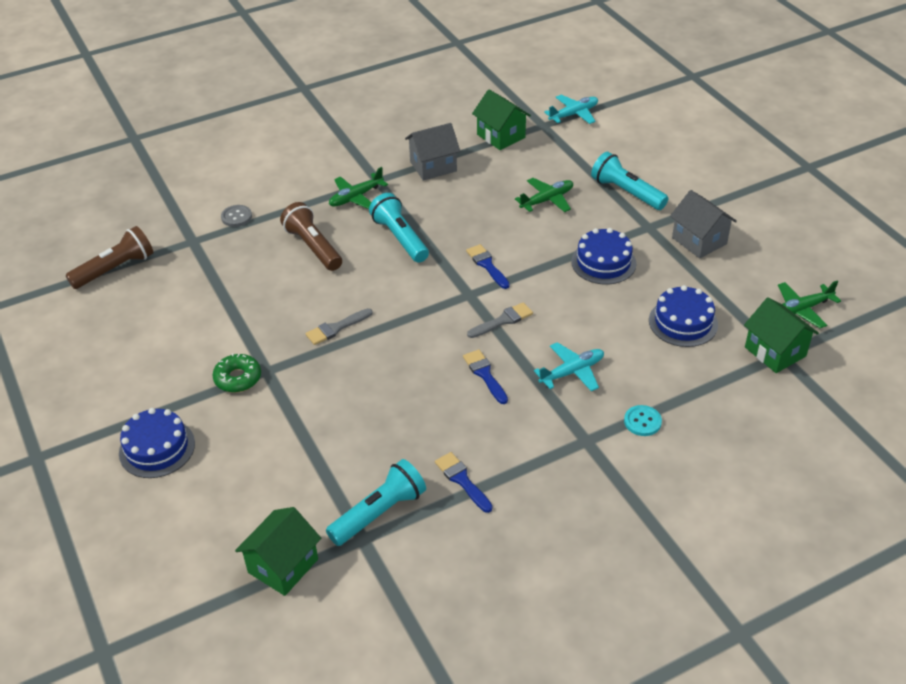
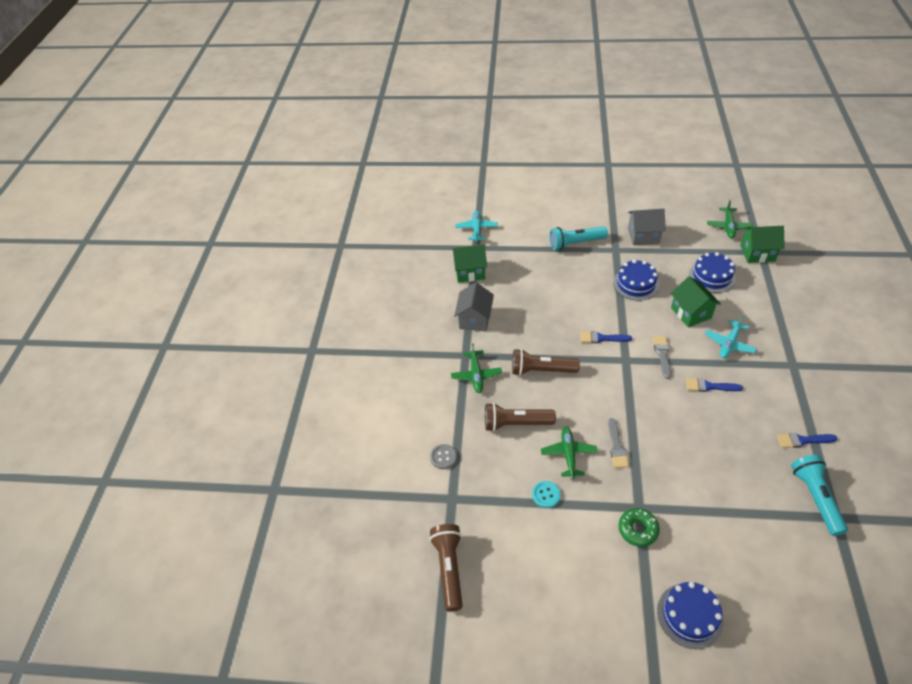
camera: 55 degrees left, 5 degrees up
green house [235,507,321,596] -> green house moved to [671,276,721,327]
turquoise flashlight [369,193,429,263] -> brown flashlight [512,349,580,376]
green plane [515,178,573,212] -> green plane moved to [541,426,598,479]
turquoise plane [534,342,604,391] -> turquoise plane turned 150 degrees counterclockwise [705,315,757,358]
turquoise button [624,405,662,436] -> turquoise button moved to [532,481,561,508]

